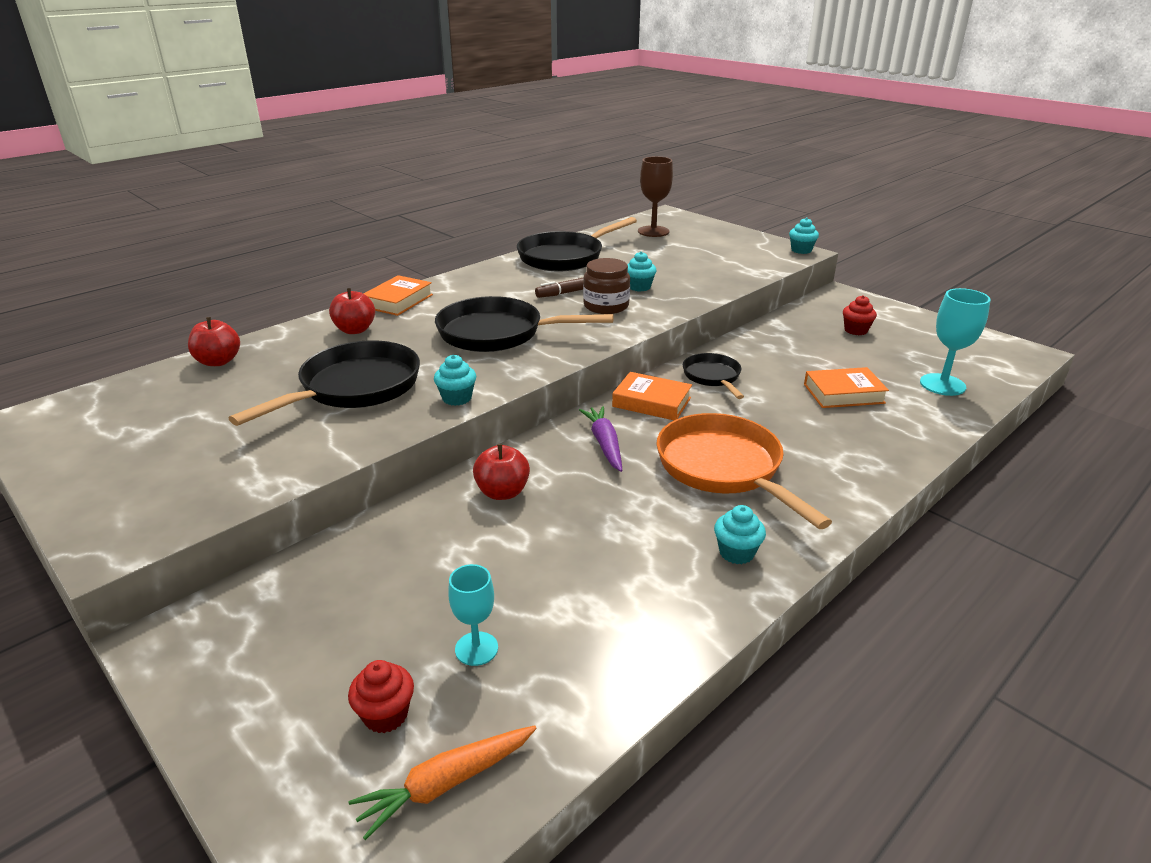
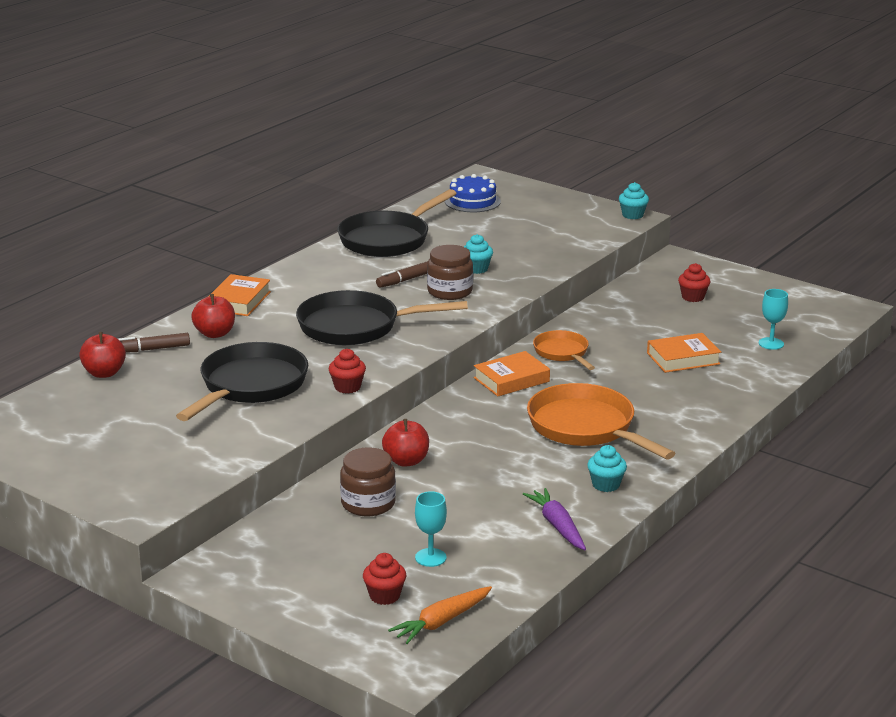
camera: 10 degrees left, 5 degrees down
turquoise cupcake [434,355,476,406] -> red cupcake [329,349,366,393]
purple carrot [579,406,622,472] -> purple carrot moved to [523,488,586,550]
orange book [612,372,692,420] -> orange book turned 45 degrees counterclockwise [474,351,550,396]
brown goblet [638,156,673,237] -> blue cake [445,174,501,212]
black pan [683,353,744,399] -> orange pan [533,330,595,370]
turquoise goblet [920,288,991,396] -> turquoise goblet [759,289,788,350], size x0.63
none -> brown marker [118,333,190,353]
none -> brown jar [340,447,396,516]

